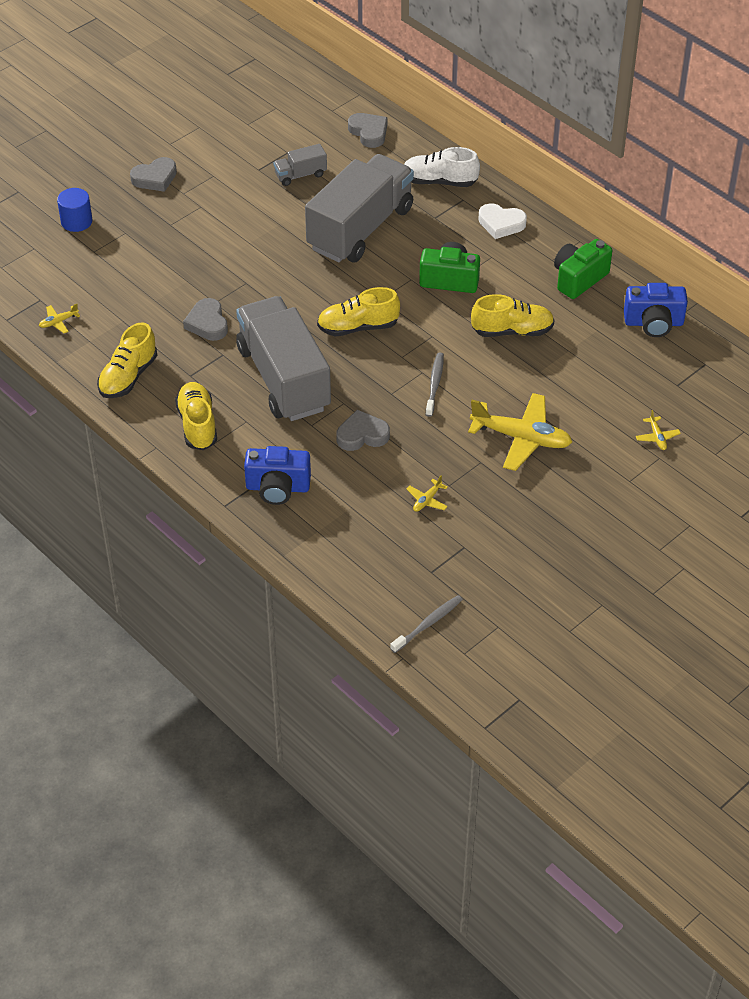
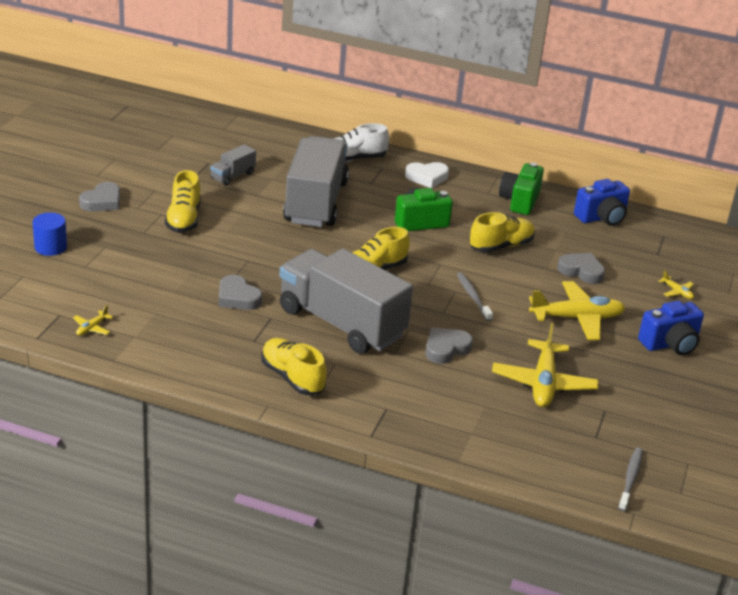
camera: 30 degrees left, 15 degrees down
yellow shoe [97,322,157,398] -> yellow shoe moved to [165,170,201,233]
blue camera [244,446,311,505] -> blue camera moved to [638,301,704,355]
grey heart [348,113,388,148] -> grey heart moved to [557,253,605,284]
yellow plane [407,475,448,512] -> yellow plane [492,323,598,407], size x2.32

